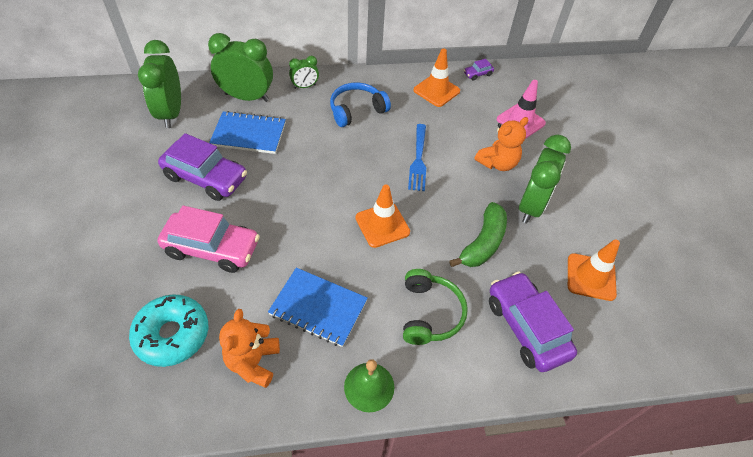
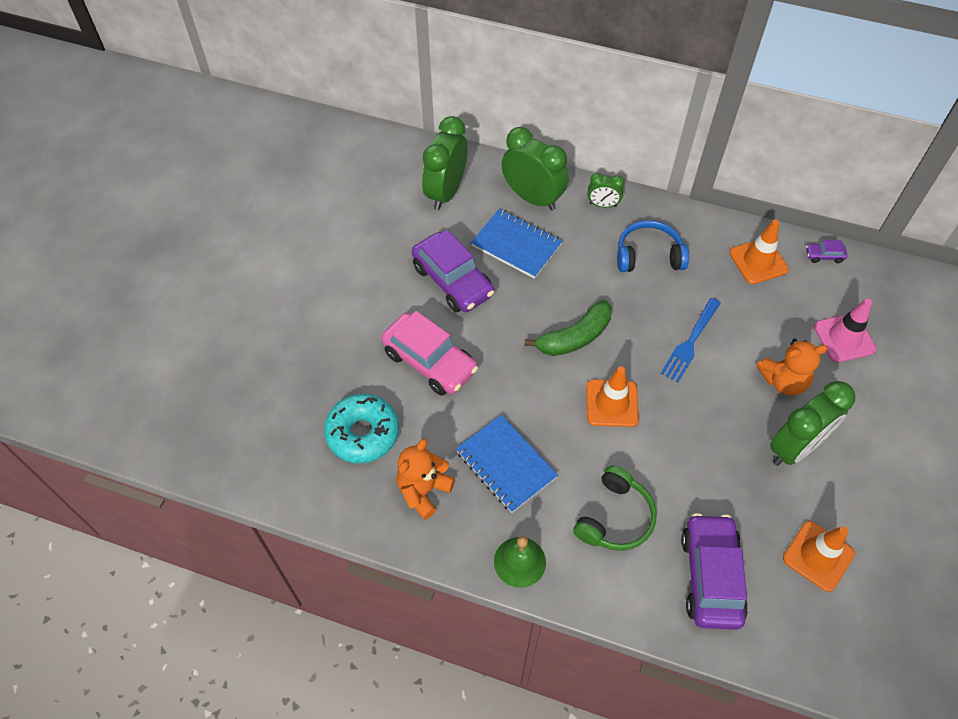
camera: 30 degrees right, 5 degrees up
green banana [449,202,507,267] -> green banana moved to [524,300,612,356]

